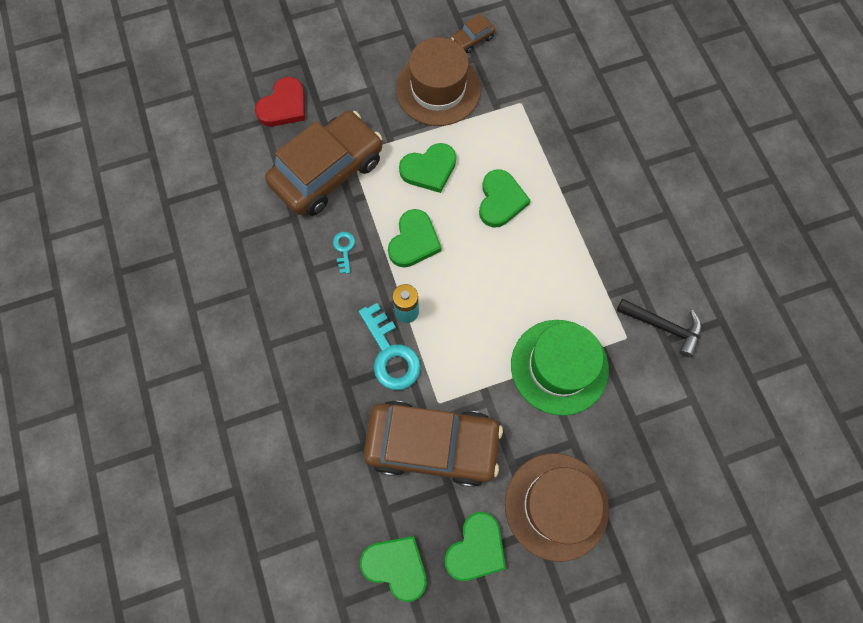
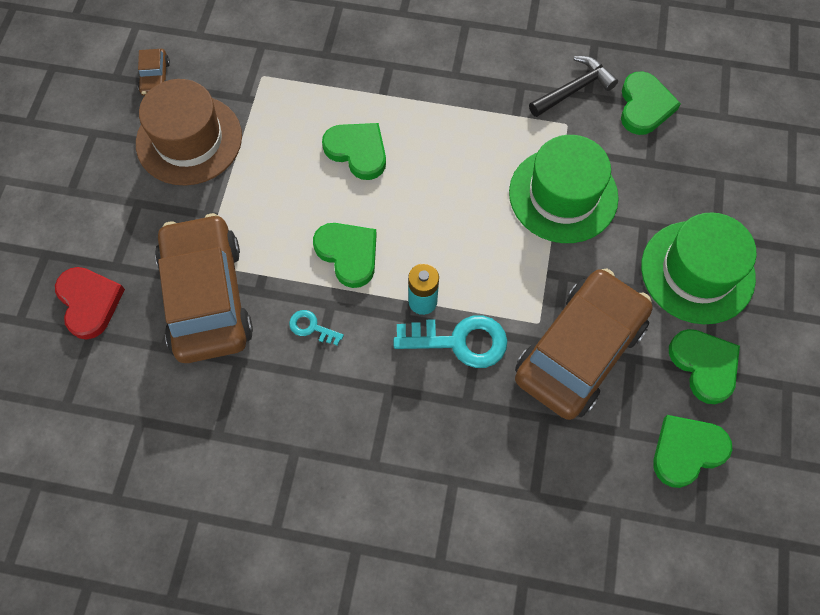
camera: 60 degrees left, 5 degrees down
green heart [399,143,456,193] -> green heart moved to [621,71,681,135]
brown hat [505,453,609,561] -> green hat [641,212,757,324]

